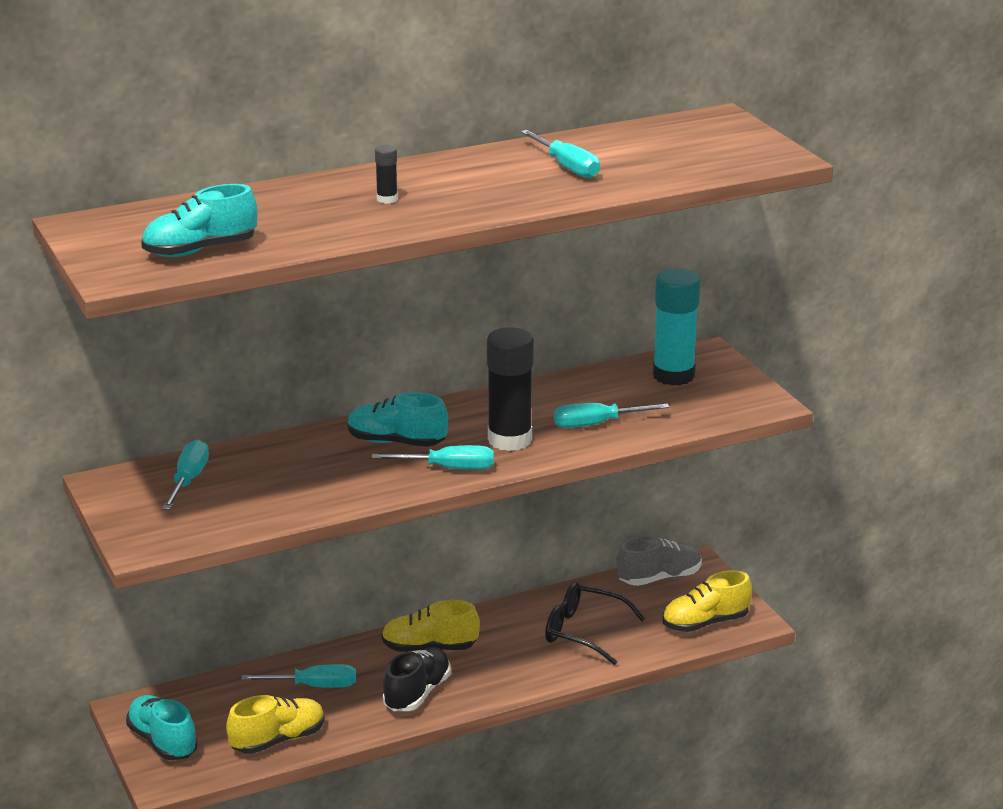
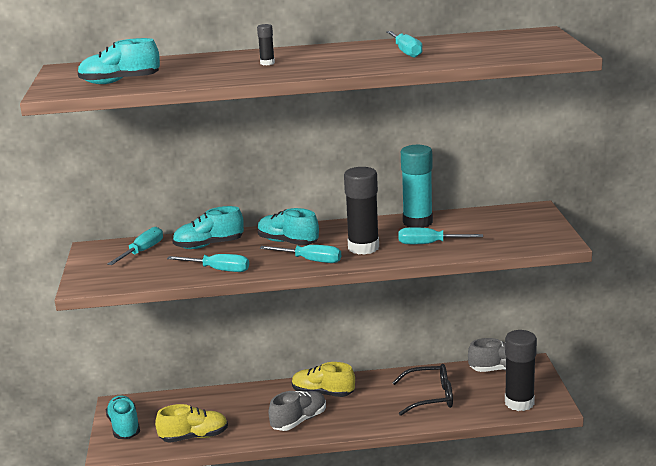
camera: 20 degrees right, 5 degrees down
turquoise screwdriver [241,664,356,688] -> turquoise screwdriver moved to [167,254,249,272]
black shoe [383,647,451,711] -> grey shoe [269,391,326,431]
black glasses [545,582,645,665] -> black glasses turned 135 degrees clockwise [392,364,453,416]
turquoise glue stick [653,269,700,386] -> turquoise glue stick moved to [401,145,433,228]
yellow shoe [662,570,752,632] -> black glue stick [505,330,537,411]
none -> turquoise shoe [172,206,244,249]

